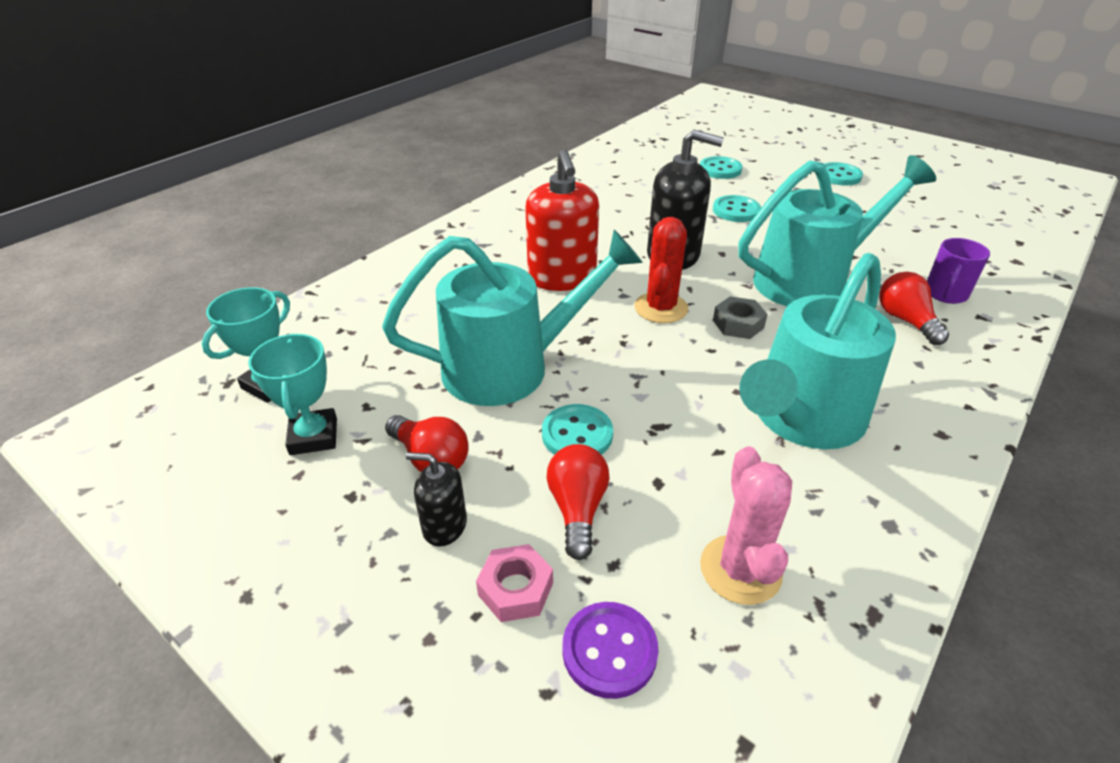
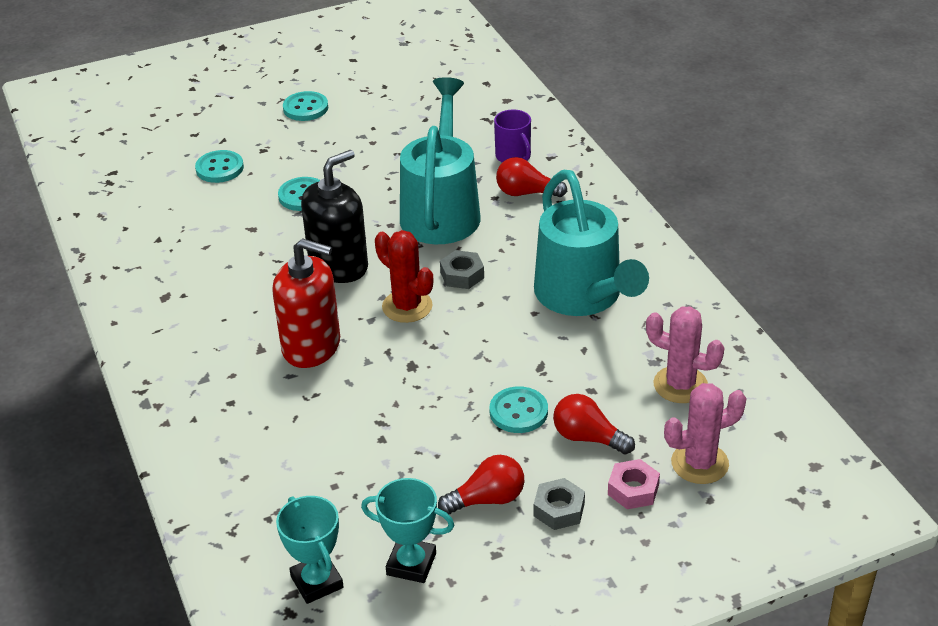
camera: 60 degrees left, 0 degrees up
turquoise watering can [382,230,643,406] -> none
black soap dispenser [406,452,467,547] -> grey nut [534,478,585,530]
purple button [562,602,659,699] -> pink cactus [664,383,747,484]

